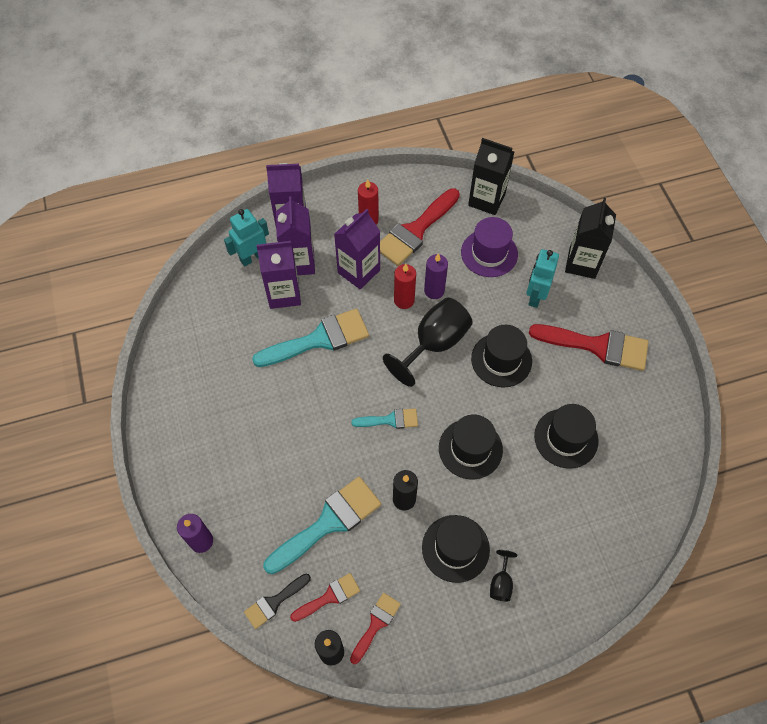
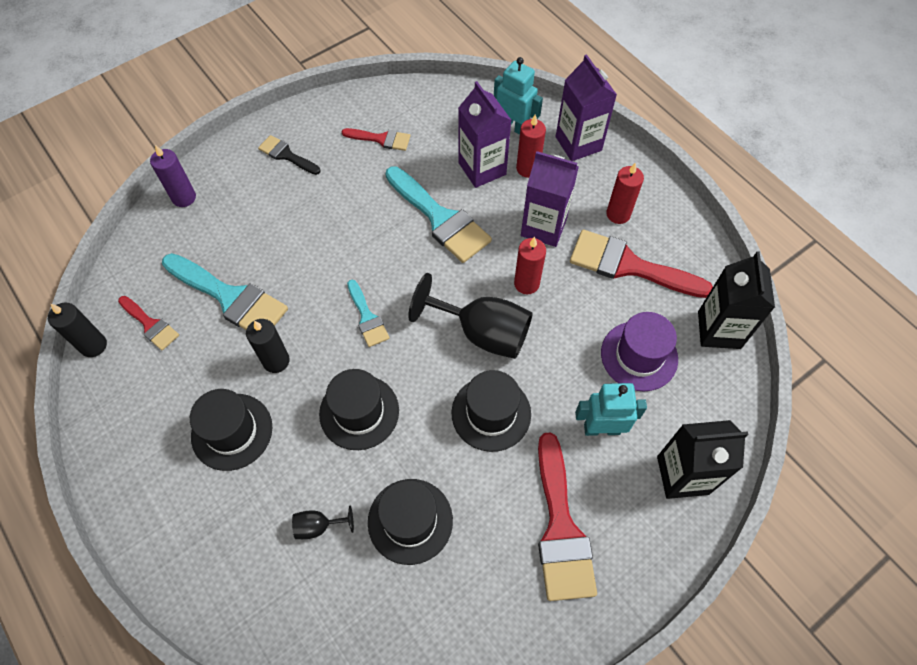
camera: 70 degrees right, 0 degrees up
black brush [244,574,311,629] -> black brush moved to [258,135,320,175]
purple carton [276,196,315,275] -> red candle [516,115,546,178]
red brush [350,593,401,664] -> red brush moved to [342,128,410,151]
purple candle [424,253,448,299] -> none
black goblet [490,550,517,601] -> black goblet moved to [292,506,354,539]

